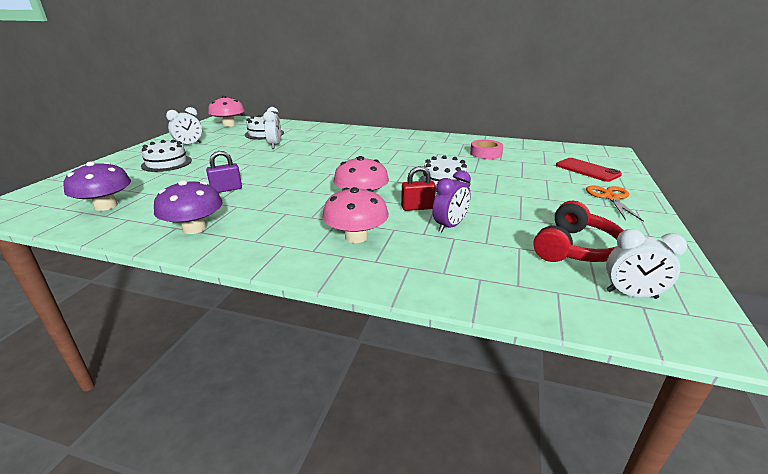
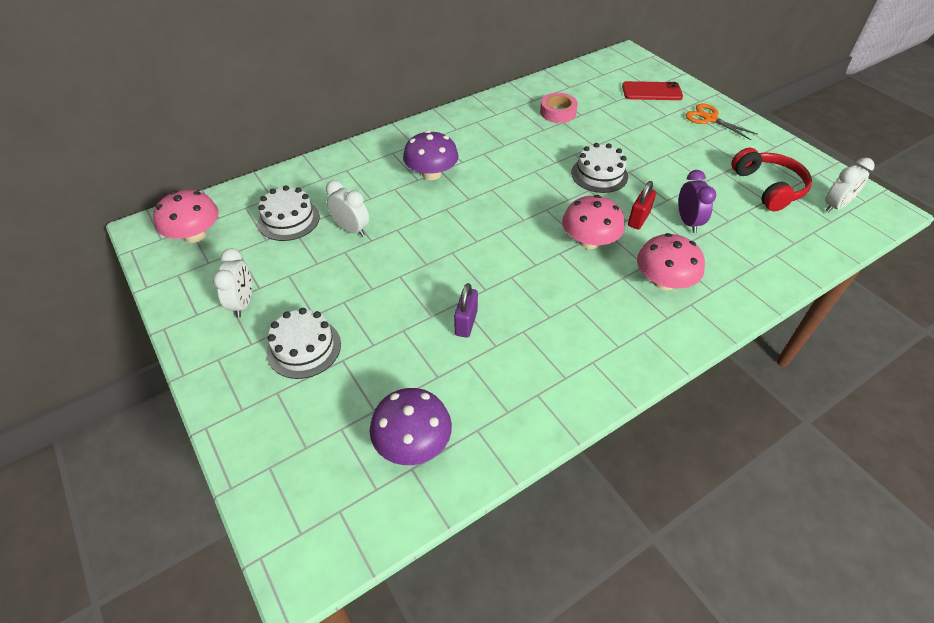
camera: 50 degrees left, 20 degrees up
purple mushroom [154,180,223,234] -> purple mushroom moved to [403,130,459,180]

